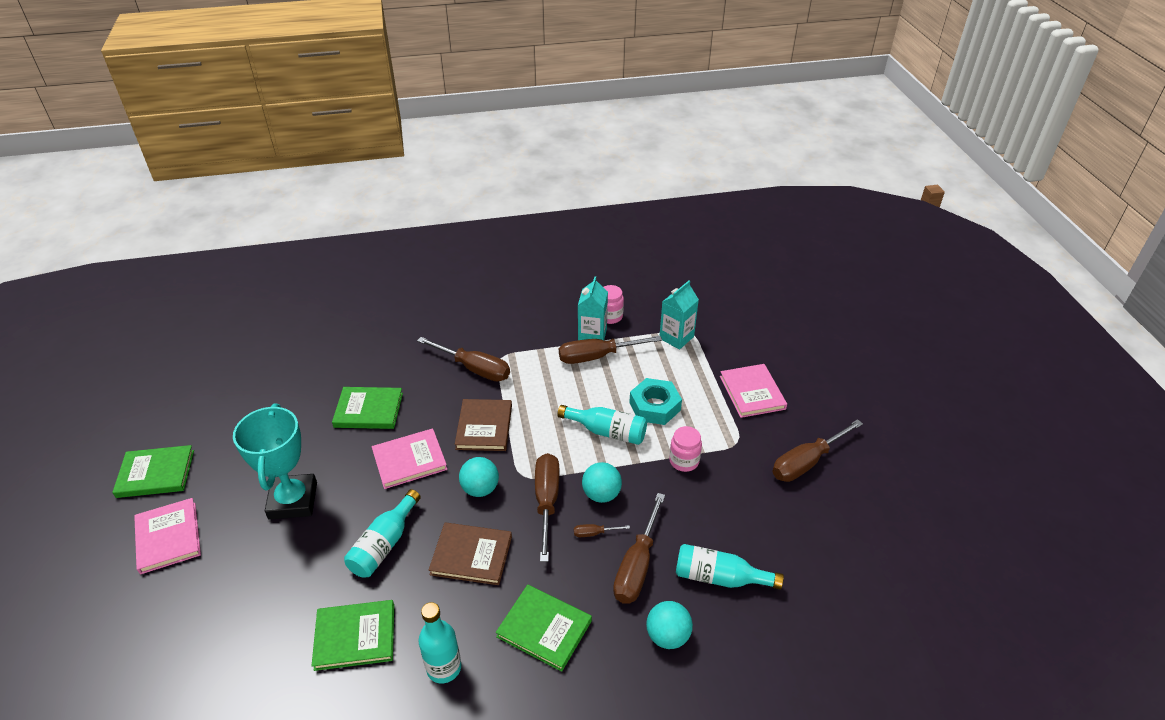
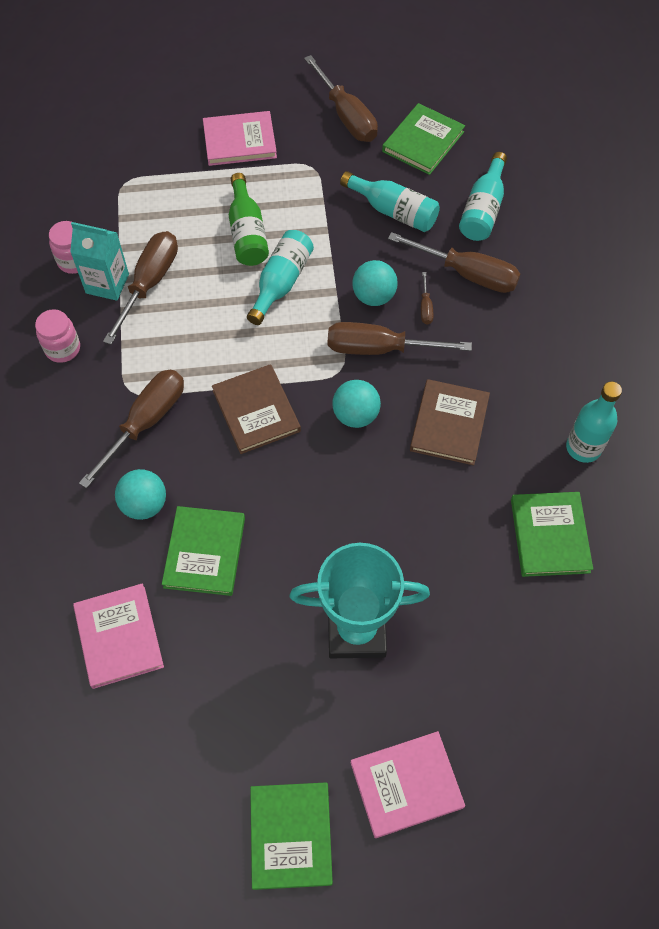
camera: 85 degrees left, 20 degrees up
turquoise bottle [344,489,421,578] -> turquoise bottle moved to [340,171,440,232]
pink book [372,428,447,489] -> pink book moved to [73,583,164,689]
brown book [455,399,512,451] -> brown book turned 60 degrees clockwise [212,364,301,454]
green book [496,585,592,672] -> green book moved to [382,103,465,175]
brown screwdriver [559,336,662,364] -> brown screwdriver turned 150 degrees counterclockwise [103,231,178,345]
turquoise nut [629,378,682,425] -> green bottle [229,173,269,266]
turquoise ball [646,601,693,649] -> turquoise ball moved to [115,469,166,520]
turquoise carton [659,281,699,349] -> none
pink jar [669,426,702,472] -> pink jar moved to [35,309,80,363]

